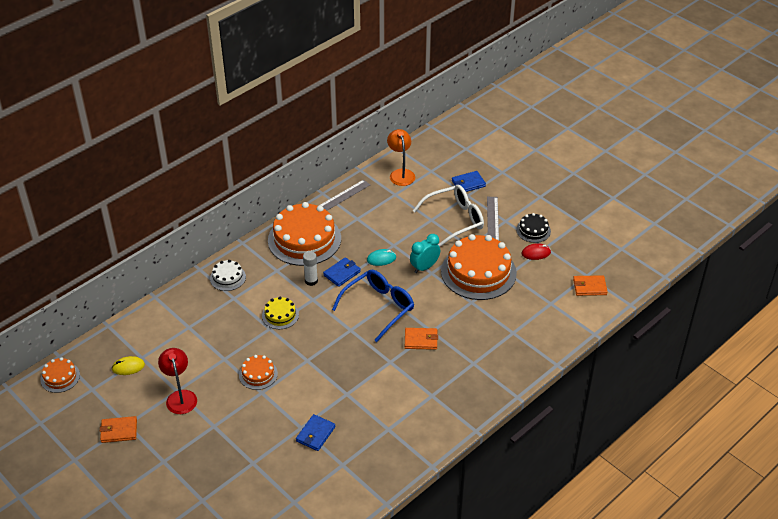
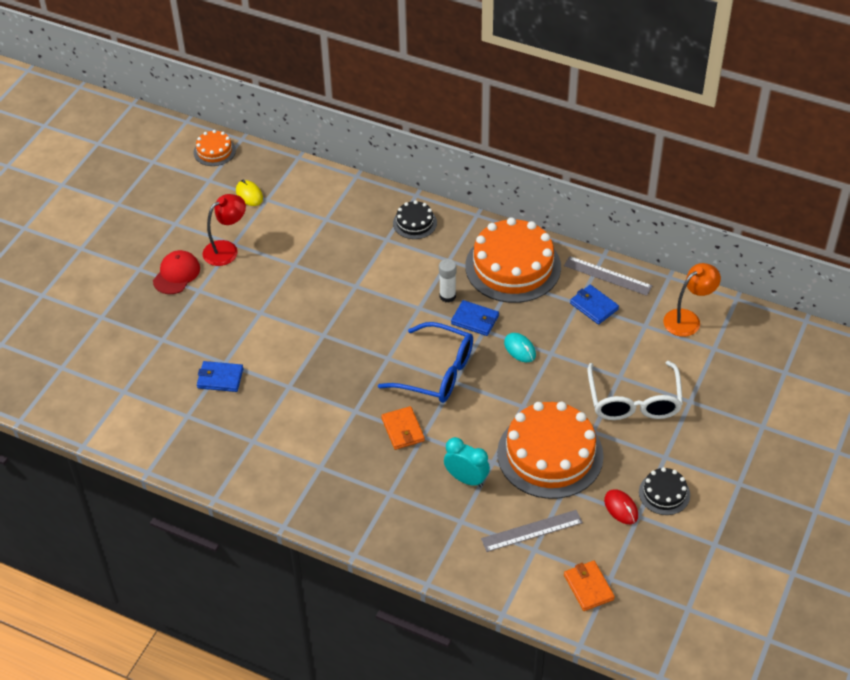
camera: 70 degrees right, 5 degrees up
orange wallet [100,416,137,443] -> none
white cake [210,260,246,291] -> black cake [393,200,437,239]
orange cake [239,355,278,390] -> none
yellow cake [262,297,299,329] -> none
turquoise clock [410,234,440,273] -> turquoise clock moved to [444,437,490,487]
white glasses [413,185,484,247] -> white glasses turned 45 degrees clockwise [587,361,683,420]
blue wallet [452,171,486,192] -> blue wallet moved to [570,285,619,325]
grey ruler [487,197,499,240] -> grey ruler moved to [481,510,583,552]
none -> red cap [153,250,200,294]

